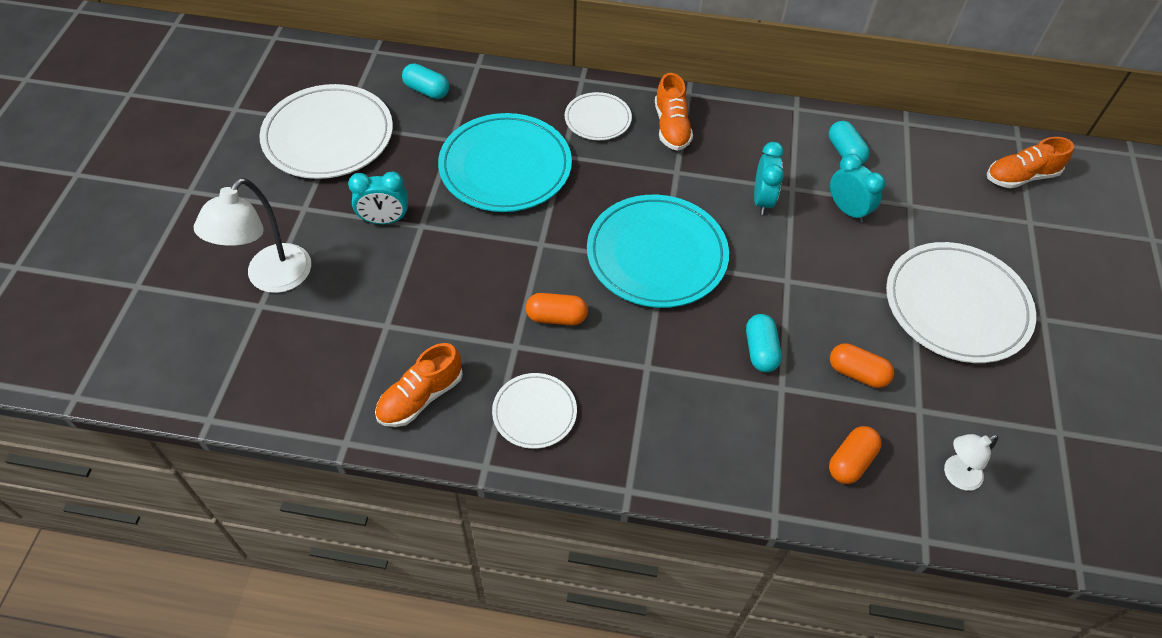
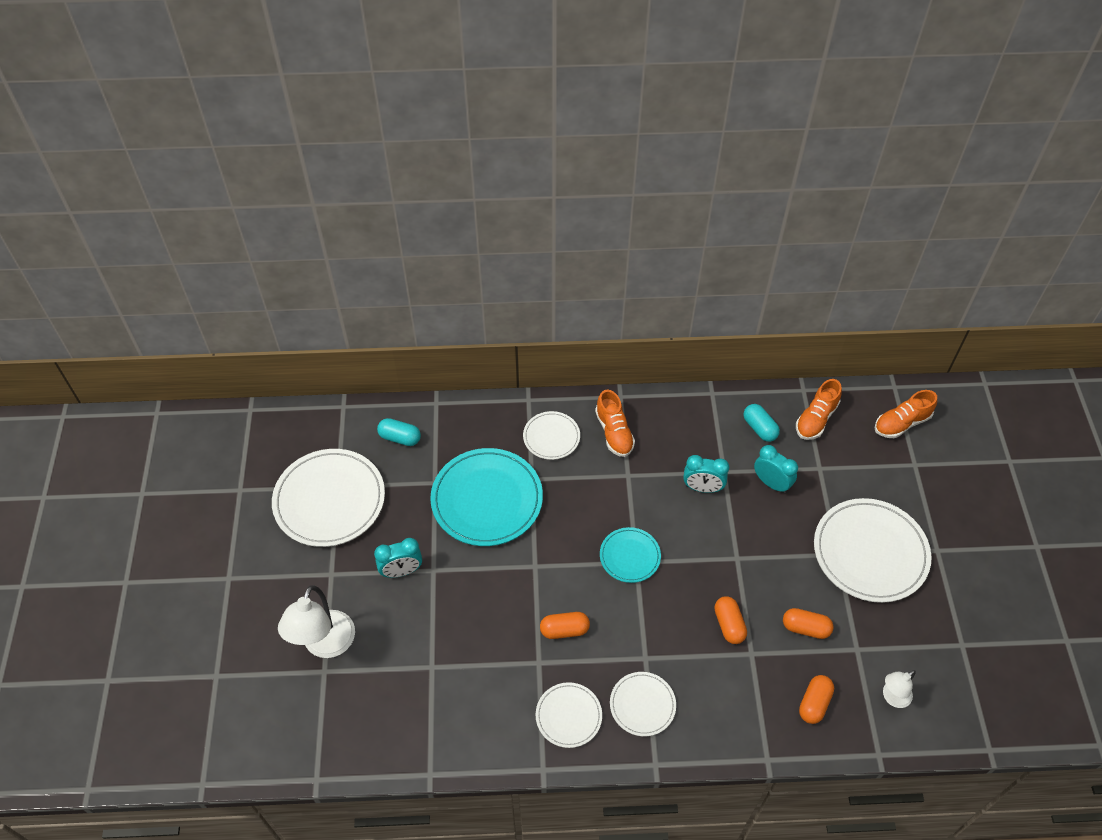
camera: 10 degrees left, 0 degrees up
orange shoe [375,343,463,427] -> orange shoe moved to [796,379,842,440]
turquoise plate [587,195,729,308] -> turquoise plate [600,527,661,583], size x0.53
turquoise capsule [746,314,782,372] -> orange capsule [714,596,747,644]
turquoise clock [754,142,784,215] -> turquoise clock turned 105 degrees clockwise [683,455,729,493]
none -> white plate [610,672,676,736]

